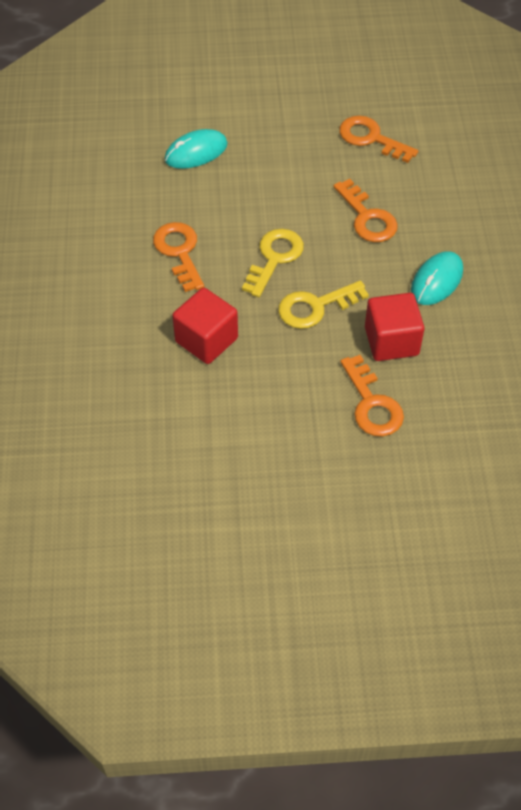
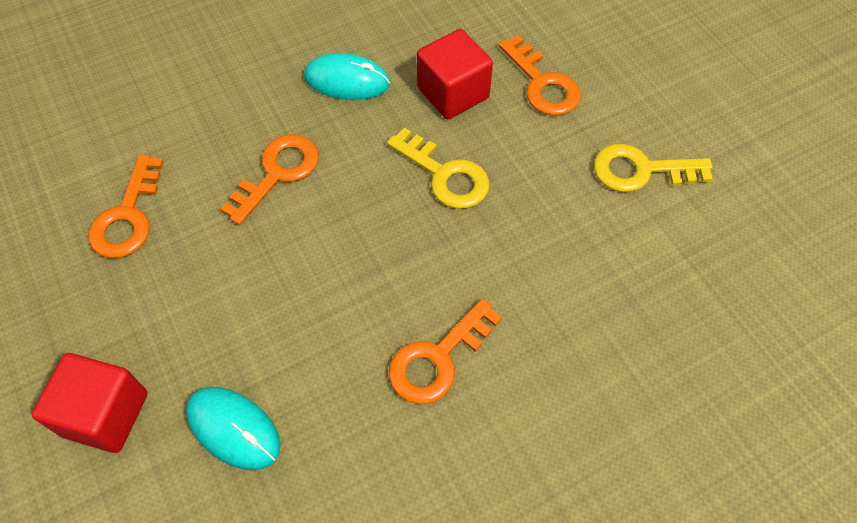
camera: 115 degrees left, 5 degrees up
red cube [172,288,238,364] -> red cube moved to [32,353,147,453]
yellow key [242,229,304,297] -> yellow key moved to [594,144,713,192]
orange key [340,355,404,437] -> orange key turned 105 degrees clockwise [499,35,581,116]

